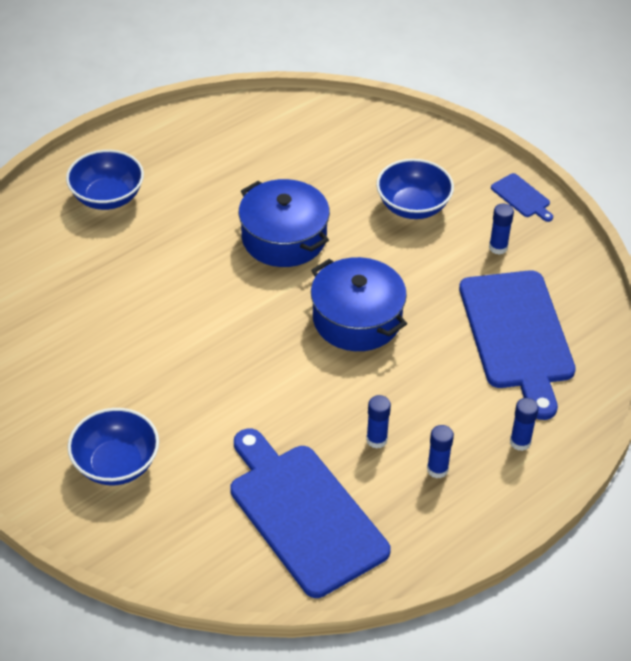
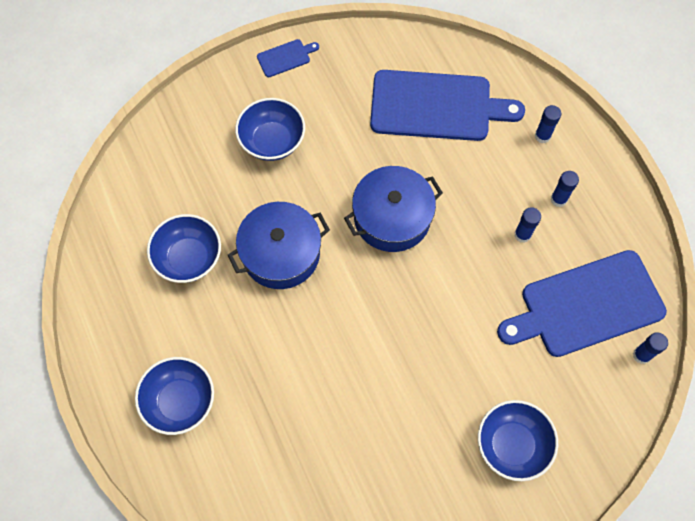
camera: 75 degrees left, 20 degrees up
blue glue stick [489,204,514,255] -> blue glue stick moved to [633,332,668,364]
none -> blue bowl [147,214,221,283]

